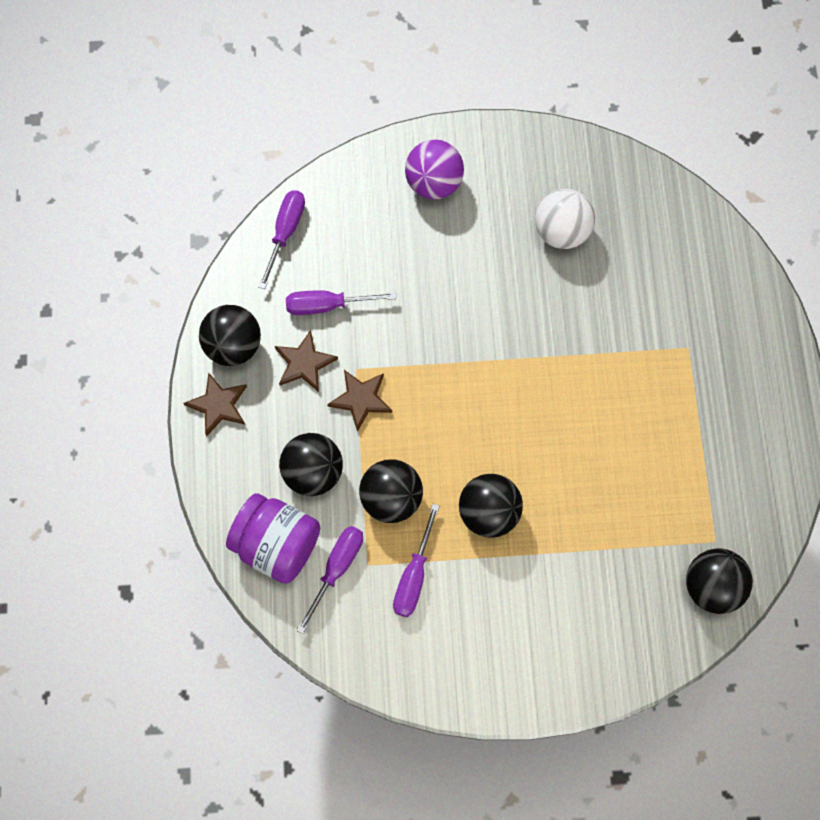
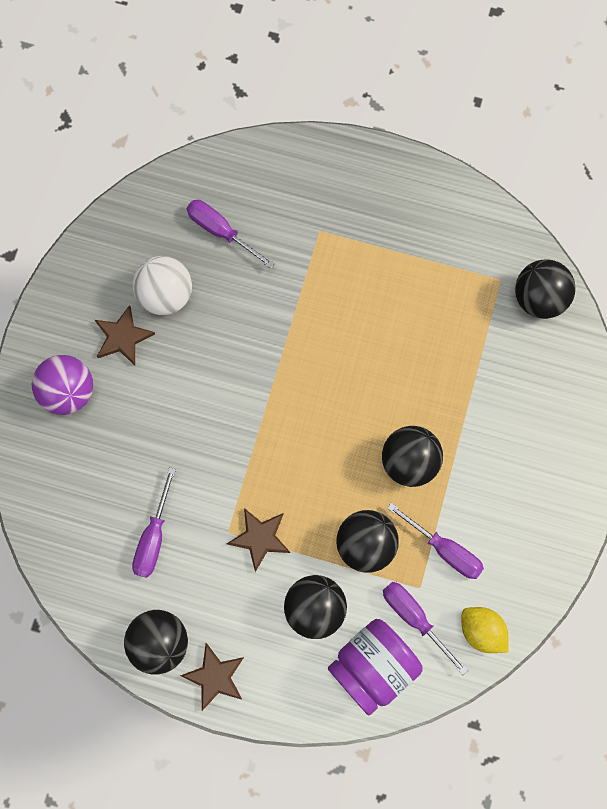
camera: 70 degrees left, 5 degrees up
purple screwdriver [258,190,305,289] -> purple screwdriver moved to [187,200,275,269]
brown star [275,330,338,392] -> brown star moved to [95,305,155,365]
none -> yellow lemon [462,607,509,653]

